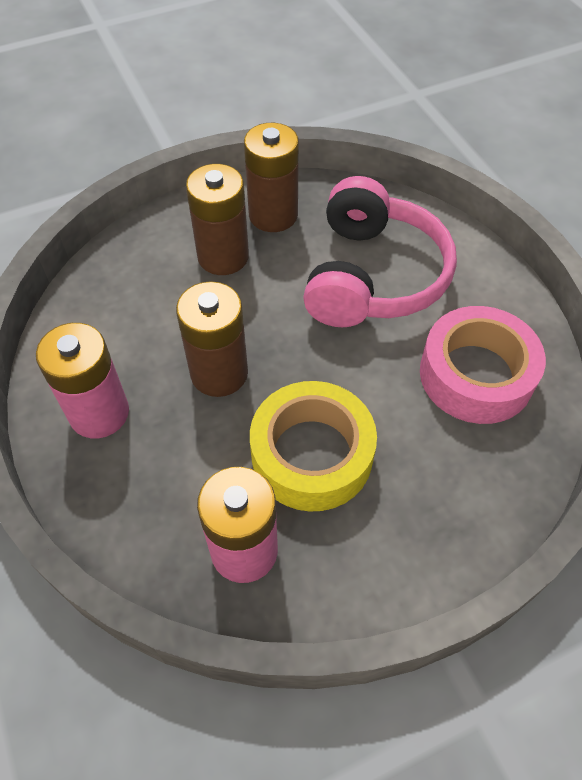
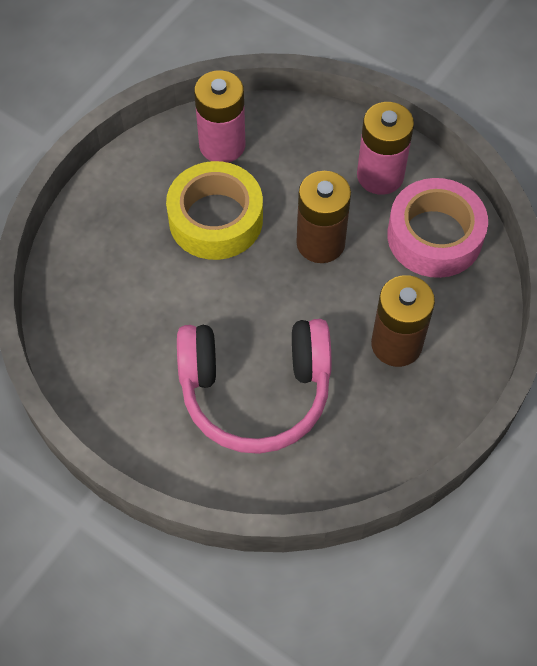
camera: 150 degrees right, 5 degrees up
brown battery [244,123,299,232] -> none
pink headphones [303,176,457,327] -> pink headphones turned 75 degrees counterclockwise [177,319,332,454]
pink tape [420,306,546,424] -> pink tape moved to [387,178,488,278]

